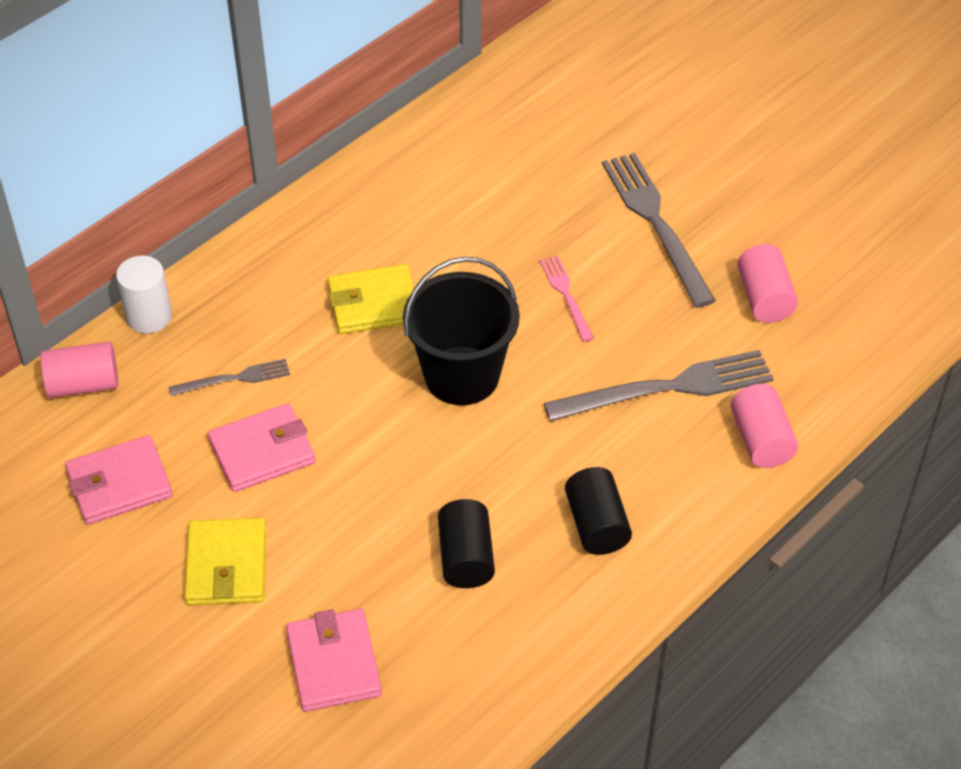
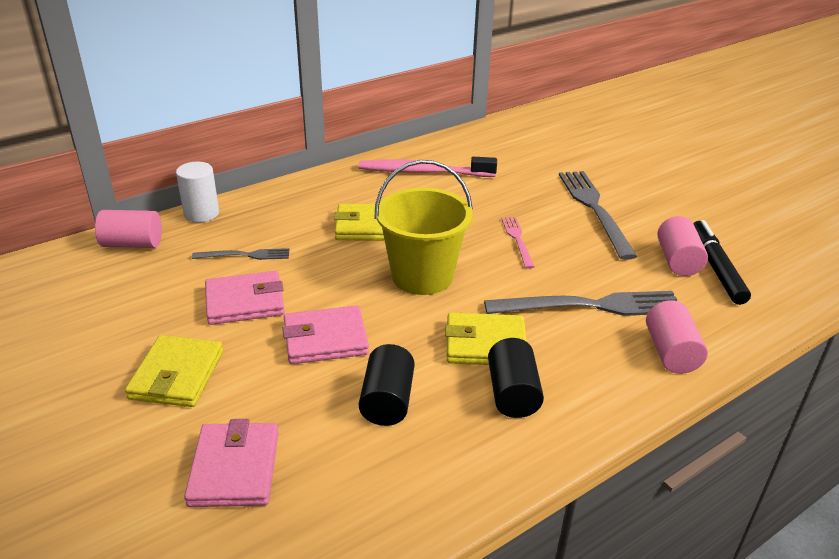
camera: 10 degrees right, 15 degrees down
pink wallet [65,435,173,525] -> pink wallet moved to [282,305,369,364]
black bucket [403,256,520,405] -> yellow bucket [374,160,473,295]
none -> pink toothbrush [359,157,497,177]
none -> yellow wallet [445,313,527,365]
none -> black marker [693,220,751,305]

